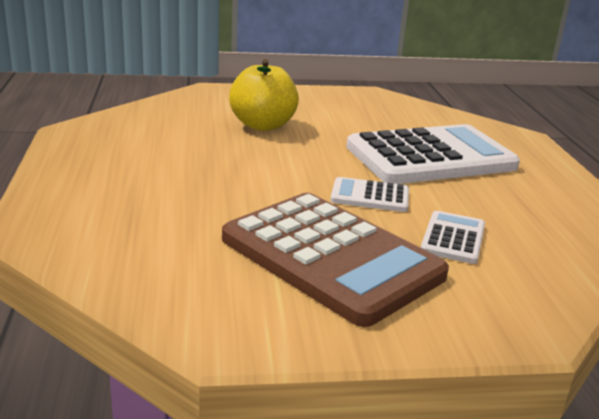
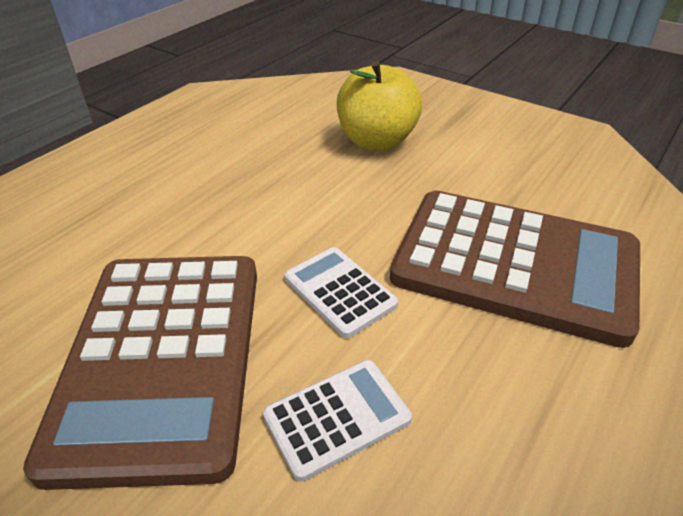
camera: 45 degrees right, 15 degrees up
white calculator [346,124,520,184] -> brown calculator [390,191,640,348]

